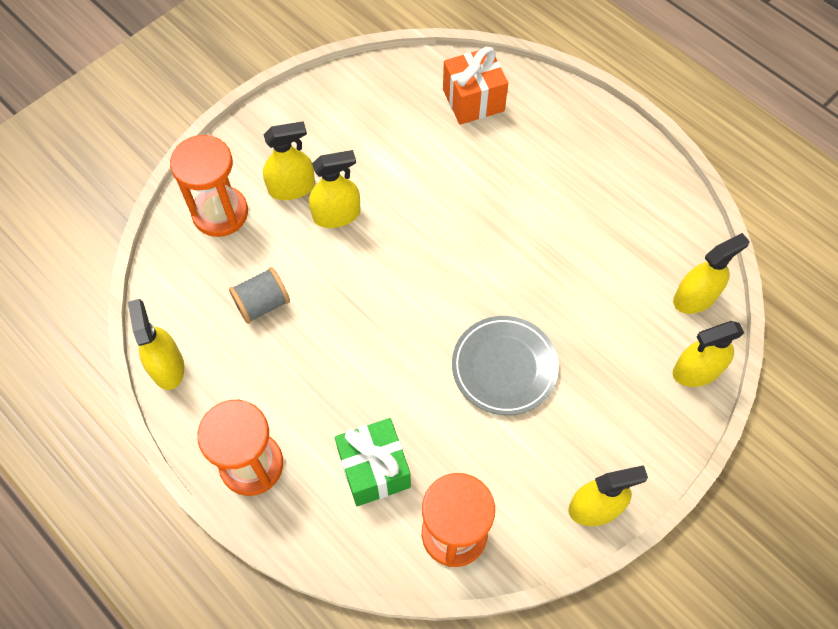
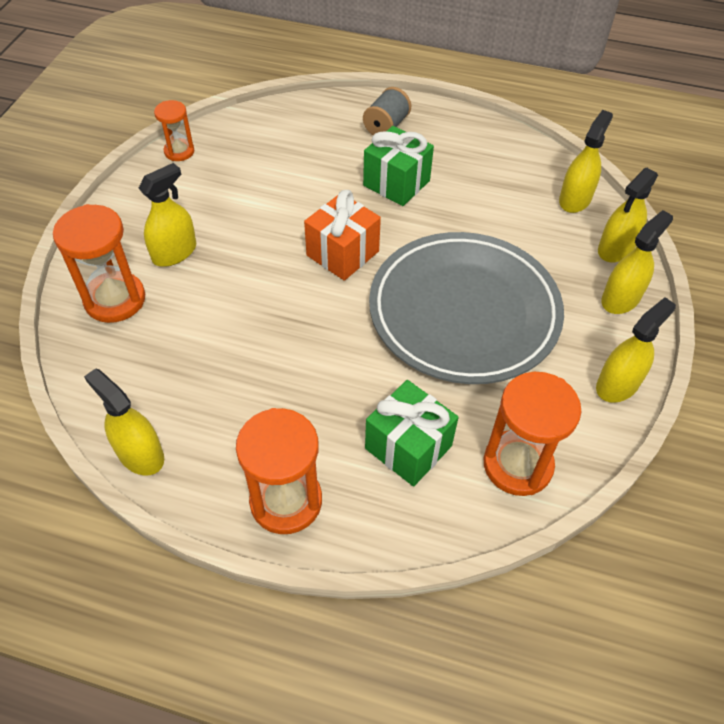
camera: 30 degrees left, 10 degrees down
grey spool [229,267,290,324] -> grey spool moved to [363,87,411,135]
yellow spray bottle [309,150,361,228] -> yellow spray bottle moved to [601,210,673,314]
orange gift [443,47,508,125] -> orange gift moved to [304,190,381,281]
grey plate [452,316,559,415] -> grey plate [369,232,564,384], size x1.80
none -> orange hourglass [154,100,194,161]
none -> green gift [363,126,434,206]

